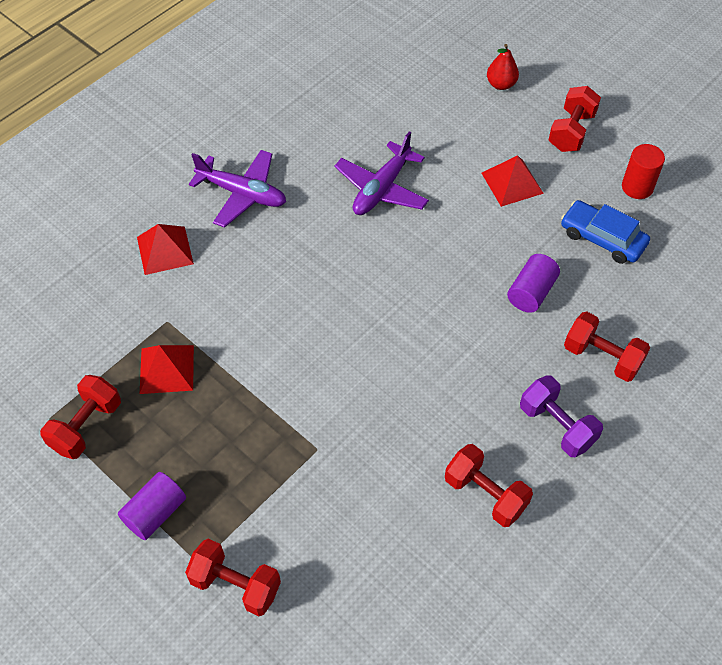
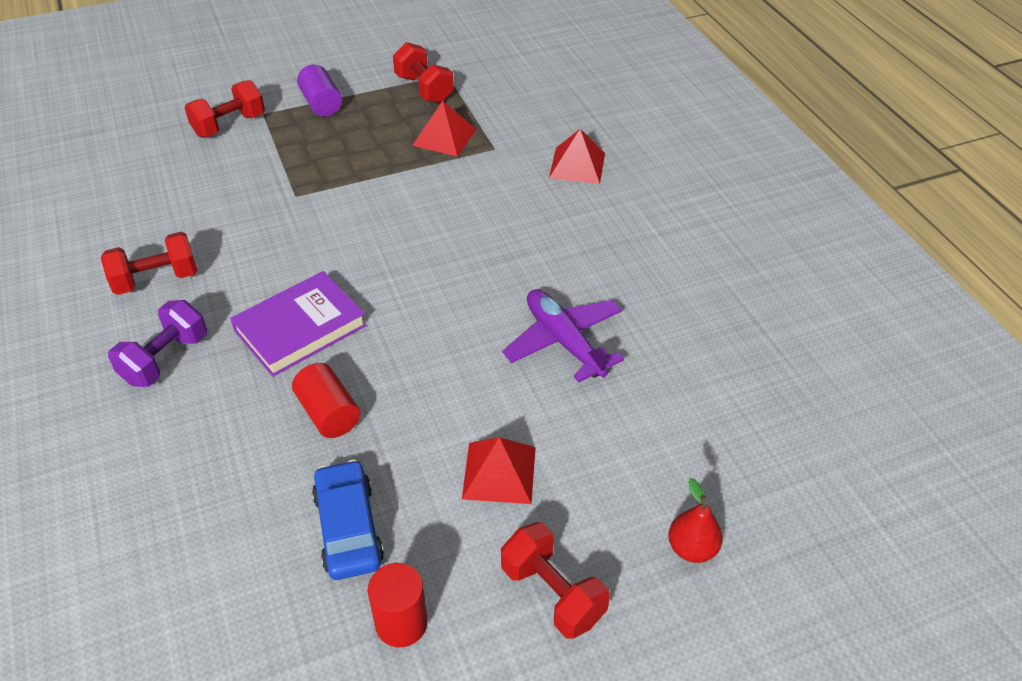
camera: 115 degrees right, 10 degrees down
purple plane [189,150,286,228] -> none
purple cylinder [507,254,560,313] -> red cylinder [292,363,360,438]
purple dumbbell [520,375,603,457] -> purple dumbbell turned 45 degrees counterclockwise [108,300,207,387]
blue car [561,200,650,264] -> blue car turned 75 degrees counterclockwise [312,459,384,580]
red dumbbell [564,311,650,382] -> none
none -> purple book [230,271,367,377]

